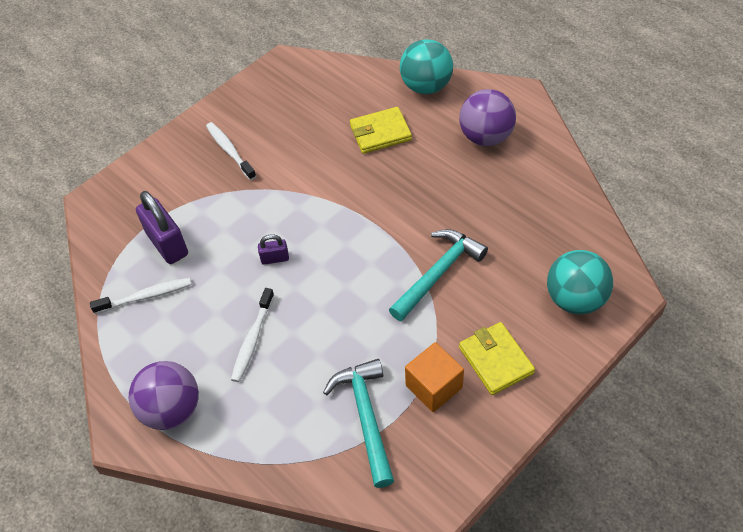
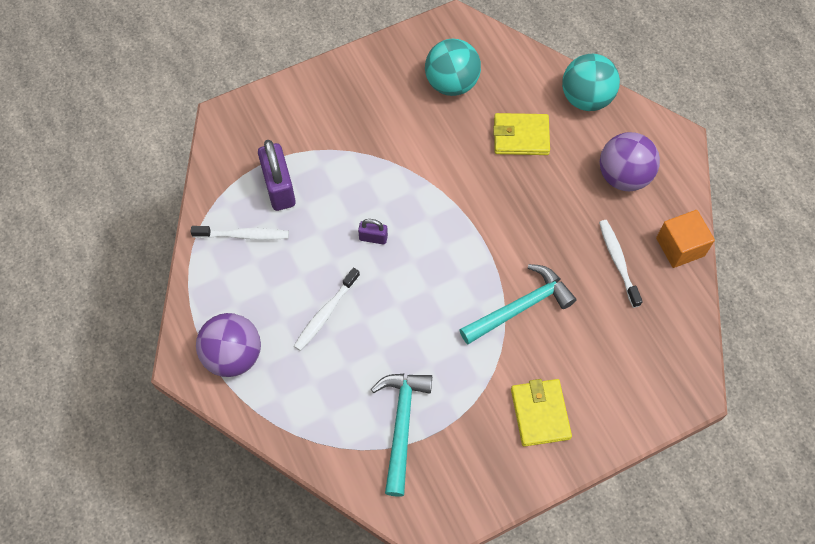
camera: 15 degrees right, 10 degrees up
white toothbrush [206,122,256,180] -> white toothbrush moved to [599,220,643,308]
orange cube [405,342,464,412] -> orange cube moved to [656,210,715,268]
turquoise ball [547,250,613,315] -> turquoise ball moved to [425,39,481,96]

